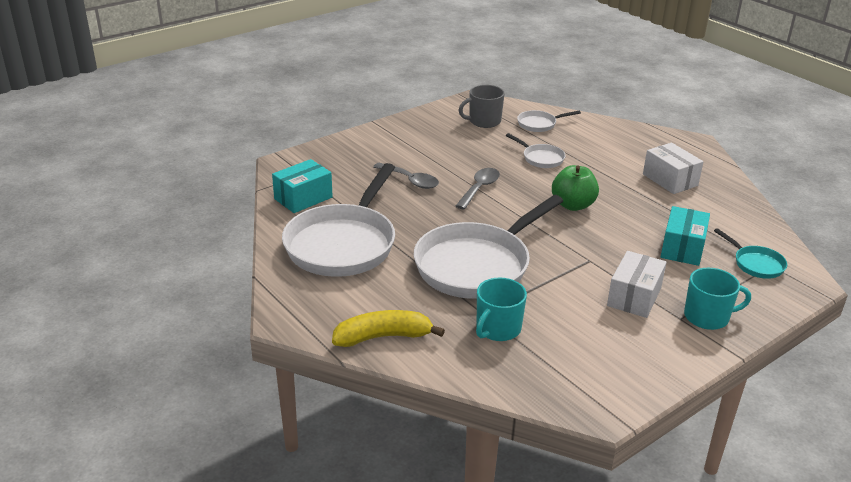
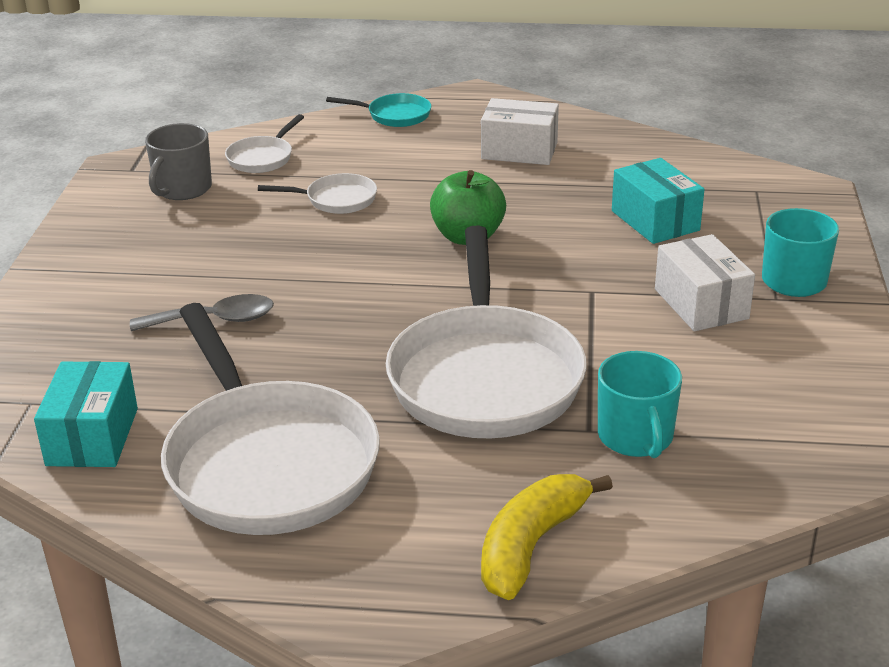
camera: 45 degrees left, 0 degrees up
grey spoon [456,168,500,210] -> none
turquoise pan [714,228,787,279] -> turquoise pan moved to [326,93,431,127]

